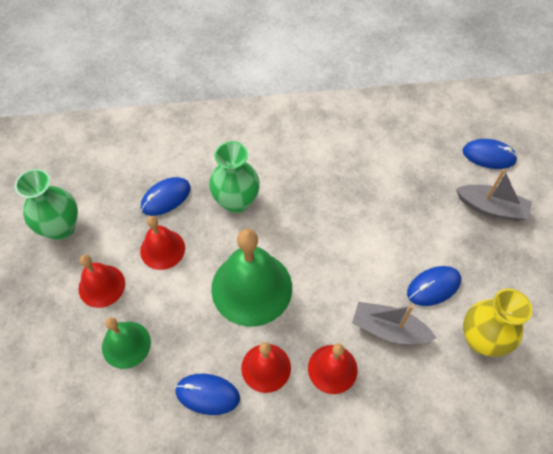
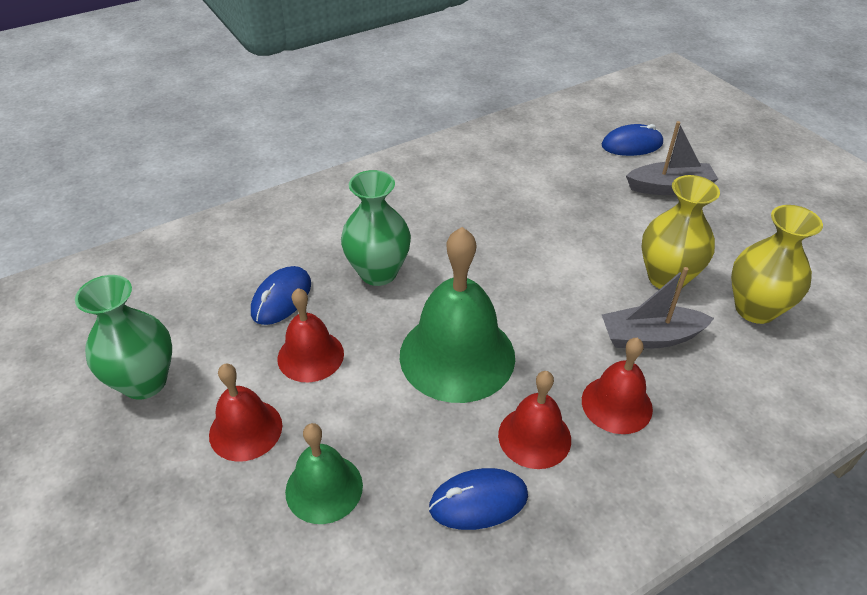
camera: 25 degrees left, 15 degrees down
blue mouse [407,266,461,306] -> yellow vase [641,175,720,291]

